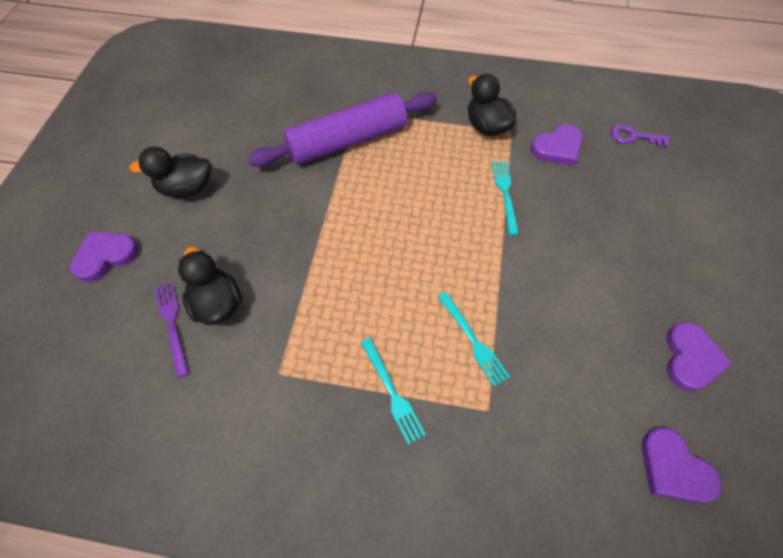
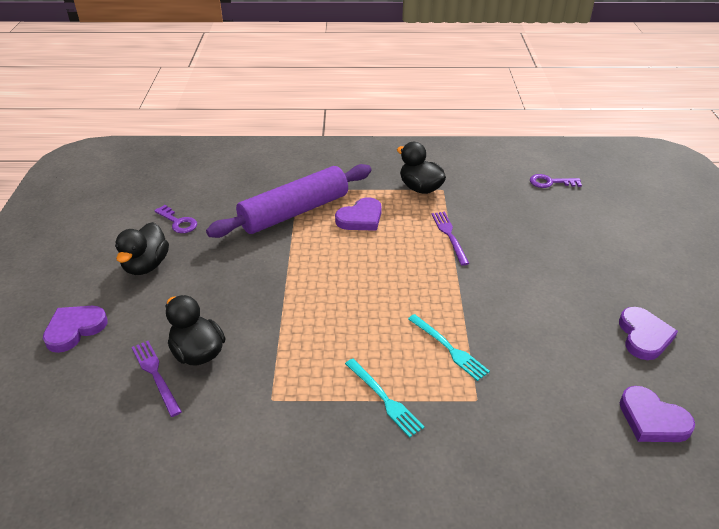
camera: 10 degrees left, 20 degrees down
black duck [129,147,211,198] -> black duck turned 60 degrees counterclockwise [115,222,169,275]
turquoise fork [492,161,519,235] -> purple fork [432,212,470,266]
purple heart [531,124,583,166] -> purple heart moved to [335,197,382,231]
none -> purple key [154,205,197,233]

